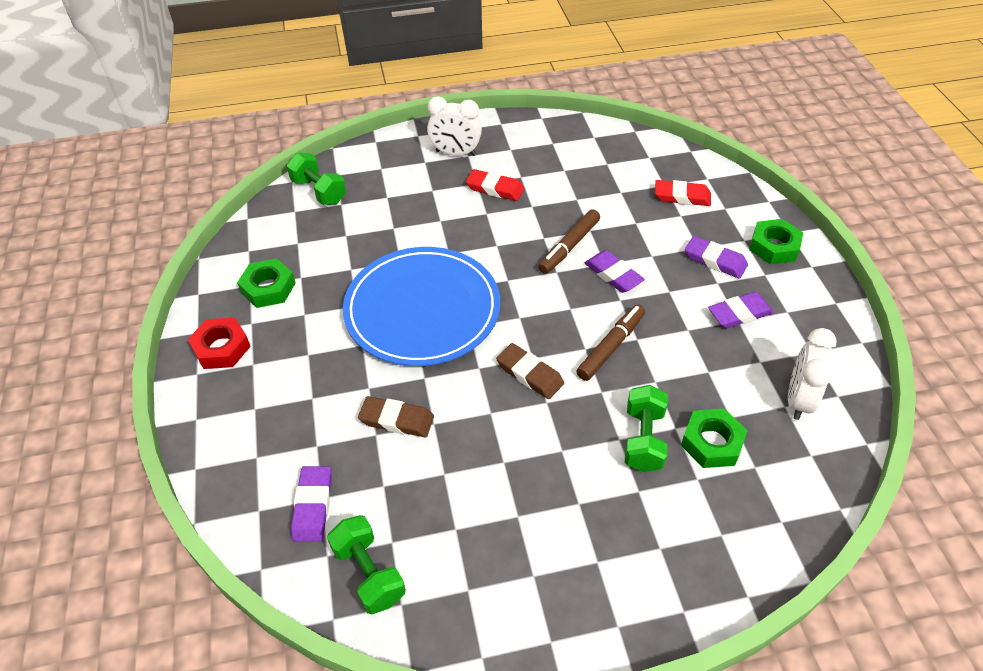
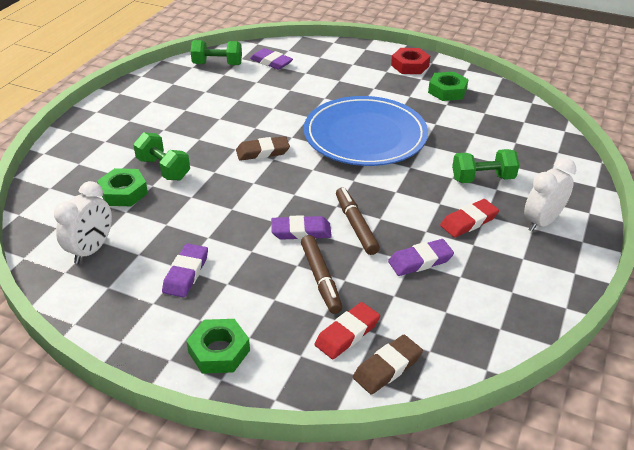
camera: 125 degrees right, 10 degrees down
green dumbbell [287,153,346,205] -> green dumbbell moved to [452,149,519,183]
brown eraser [358,396,434,437] -> brown eraser moved to [353,335,423,395]
brown marker [576,304,645,381] -> brown marker moved to [301,235,342,314]
purple eraser [685,236,748,279] -> purple eraser moved to [388,239,454,276]
white clock [788,328,837,420] -> white clock turned 60 degrees clockwise [54,181,112,264]

